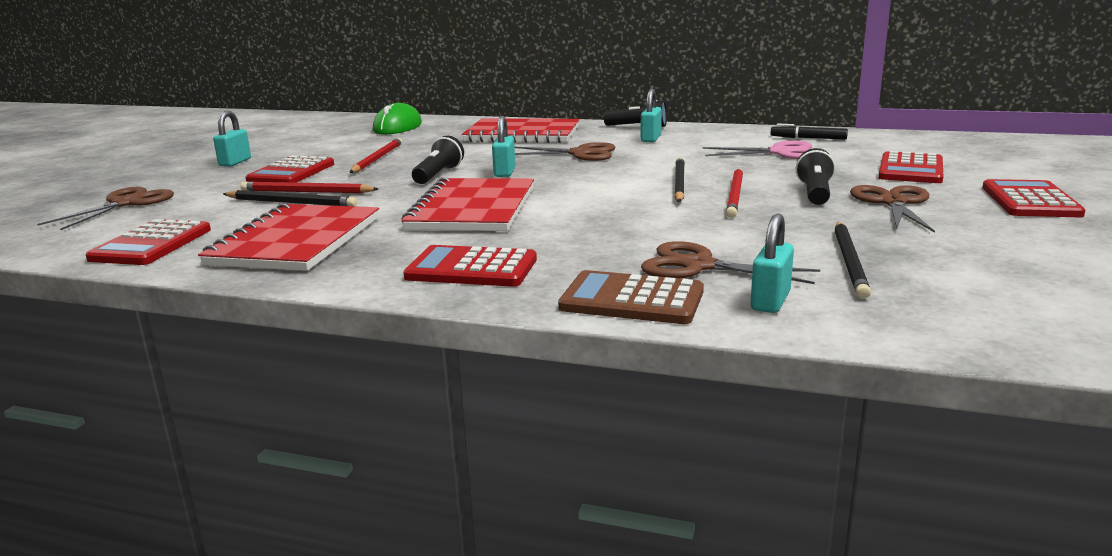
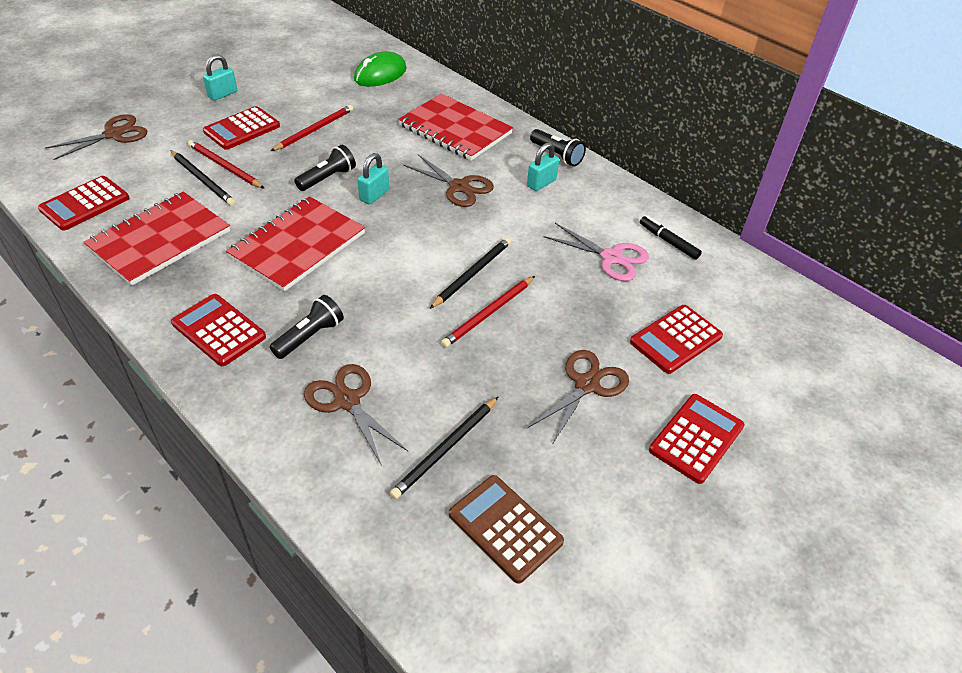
camera: 25 degrees right, 25 degrees up
brown calculator [558,270,704,324] -> brown calculator moved to [449,475,564,584]
turquoise padlock [751,213,794,313] -> none
black flashlight [796,148,835,205] -> black flashlight moved to [270,295,344,359]

